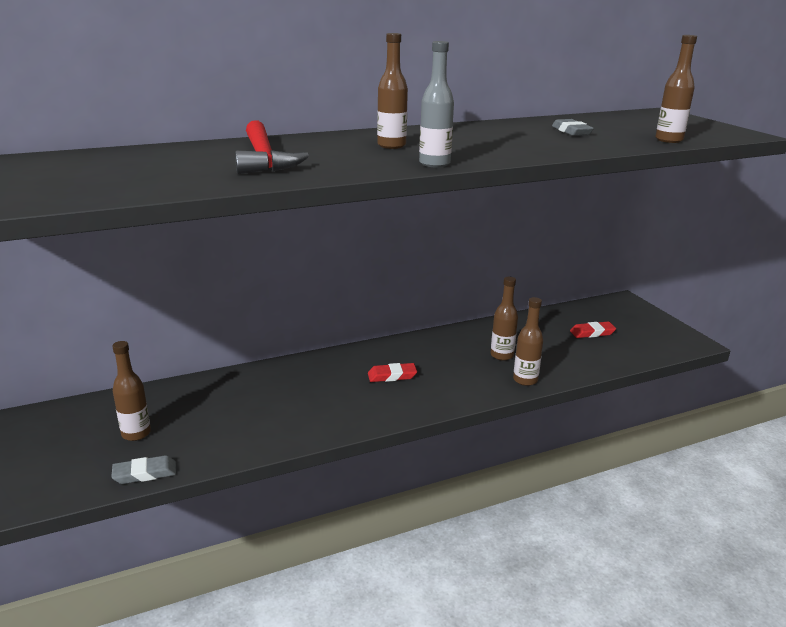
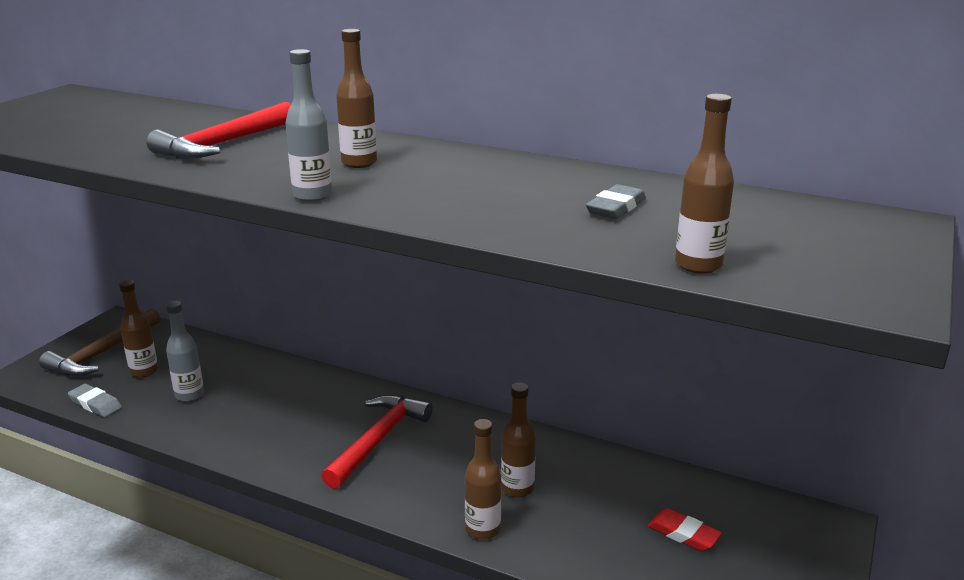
camera: 50 degrees right, 0 degrees up
red eraser [368,363,417,382] -> red hammer [321,395,433,489]
none -> brown hammer [39,308,161,376]
none -> grey bottle [166,301,204,402]

